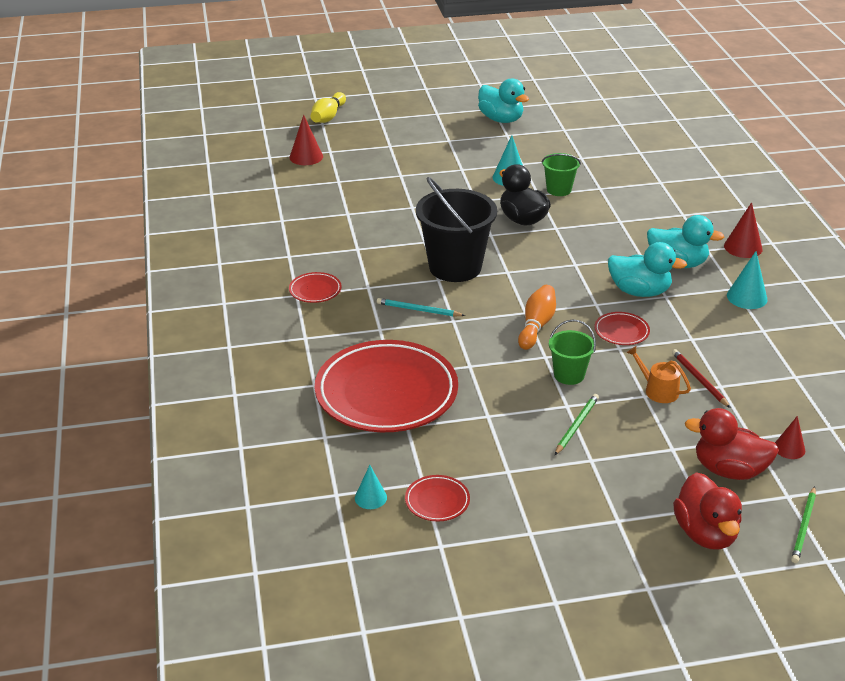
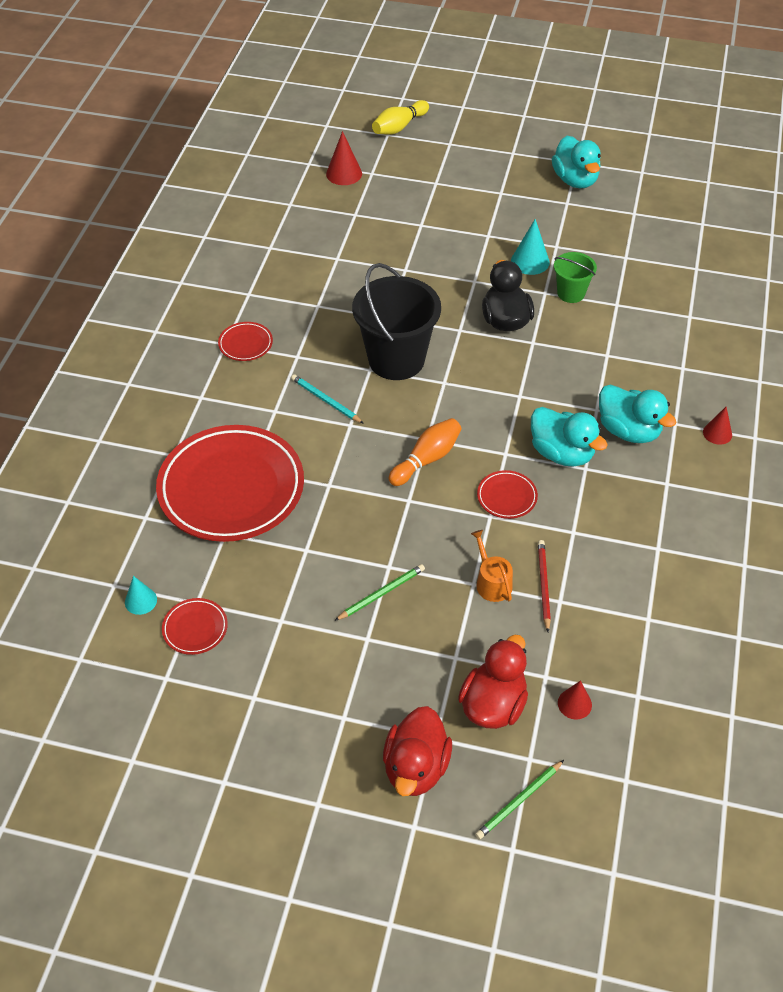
camera: 25 degrees right, 15 degrees up
green bucket [549,319,596,385] -> none
red duck [685,408,779,480] -> red duck turned 75 degrees clockwise [458,635,528,729]
red cone [724,202,762,258] -> red cone [703,407,732,445], size x0.66
turquoise cone [727,251,768,309] -> none

